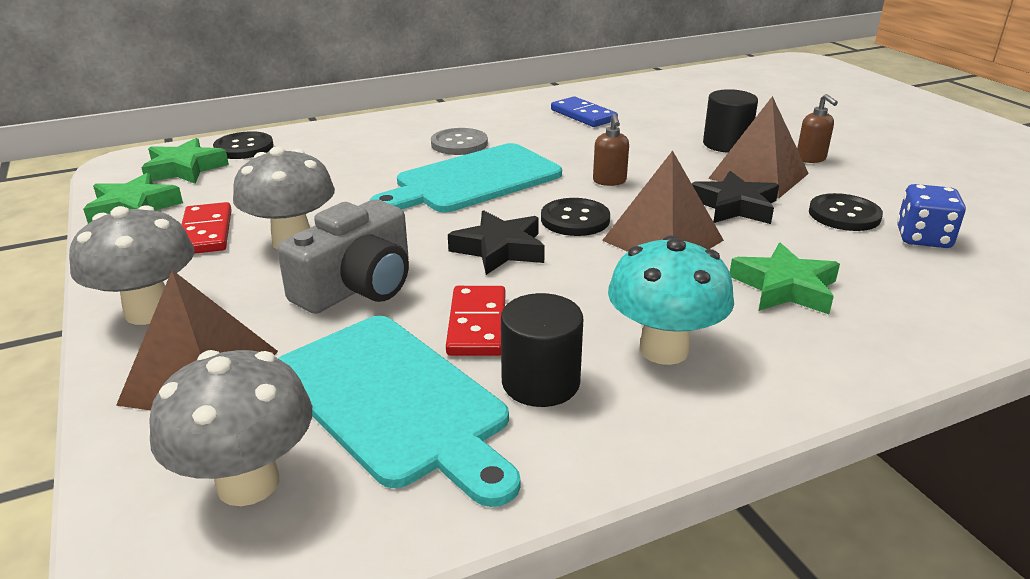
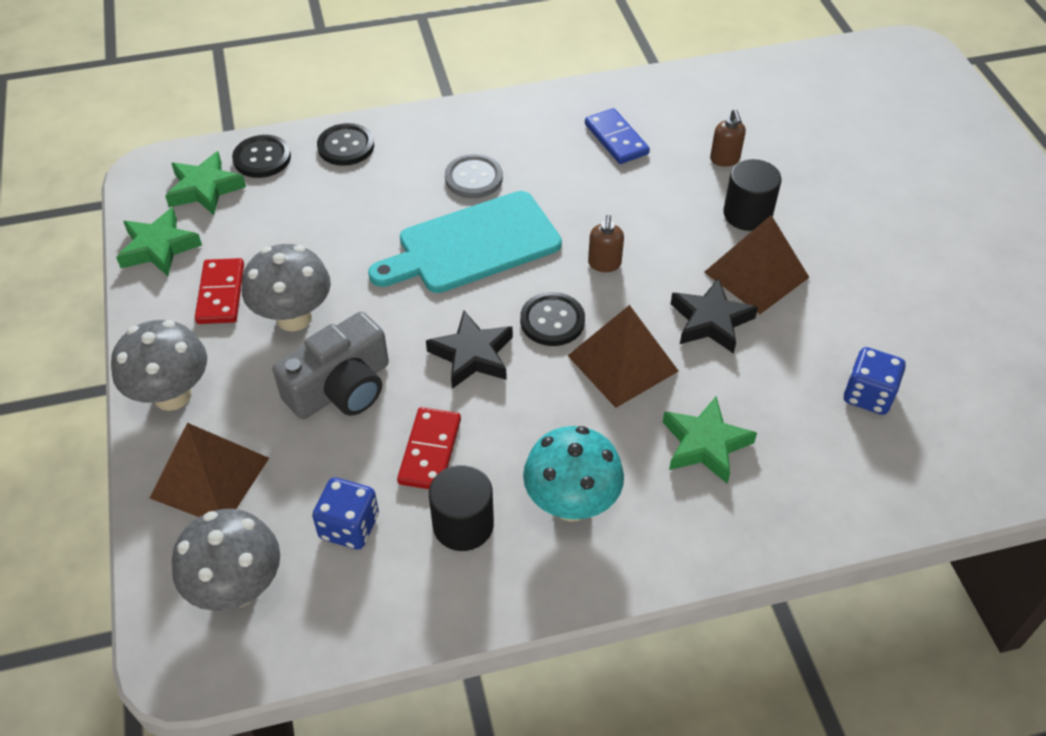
camera: 10 degrees right, 20 degrees up
turquoise cutting board [278,316,520,507] -> blue dice [312,478,379,549]
brown soap dispenser [797,94,838,163] -> brown soap dispenser moved to [710,109,746,167]
black button [809,193,883,231] -> black button moved to [317,123,374,166]

